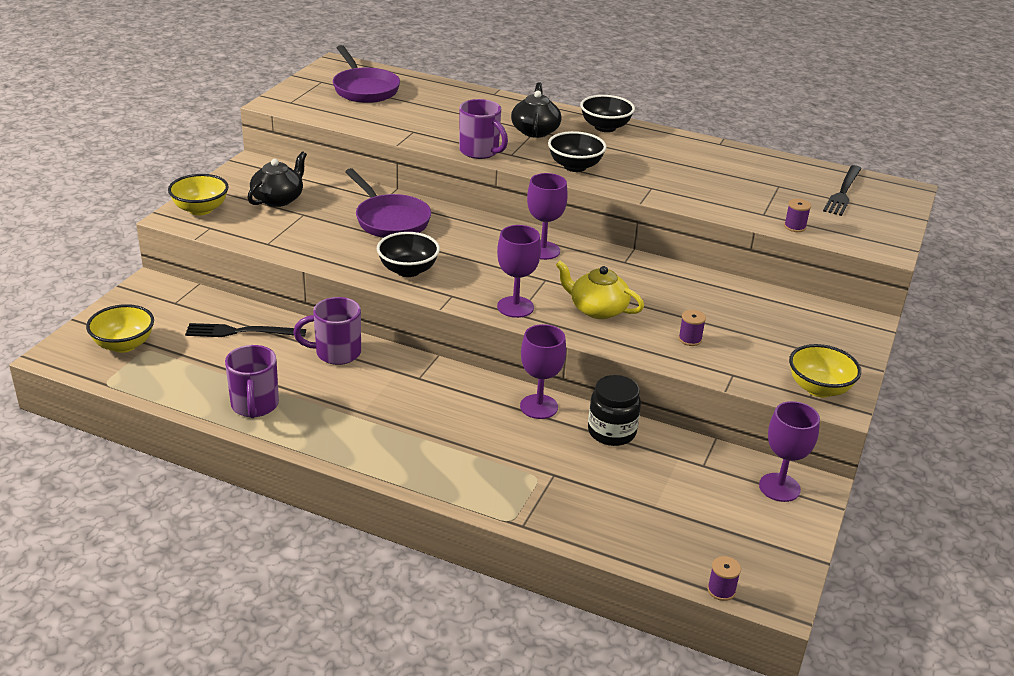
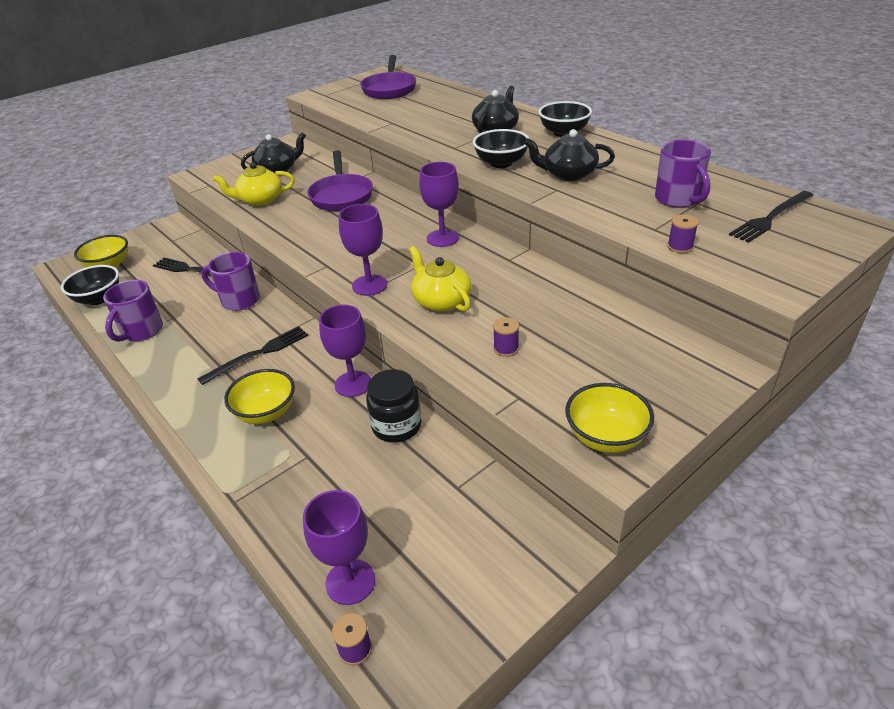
camera: 30 degrees right, 5 degrees up
yellow bowl [168,174,229,215] -> yellow bowl moved to [224,369,295,424]
black bowl [377,232,440,277] -> black bowl moved to [61,265,119,305]
purple mug [459,99,508,159] -> purple mug moved to [655,140,711,208]
purple goblet [759,401,820,502] -> purple goblet moved to [303,490,375,605]
none -> black fork [198,326,308,385]
none -> yellow teapot [213,162,295,206]
none -> black teapot [524,129,615,181]

